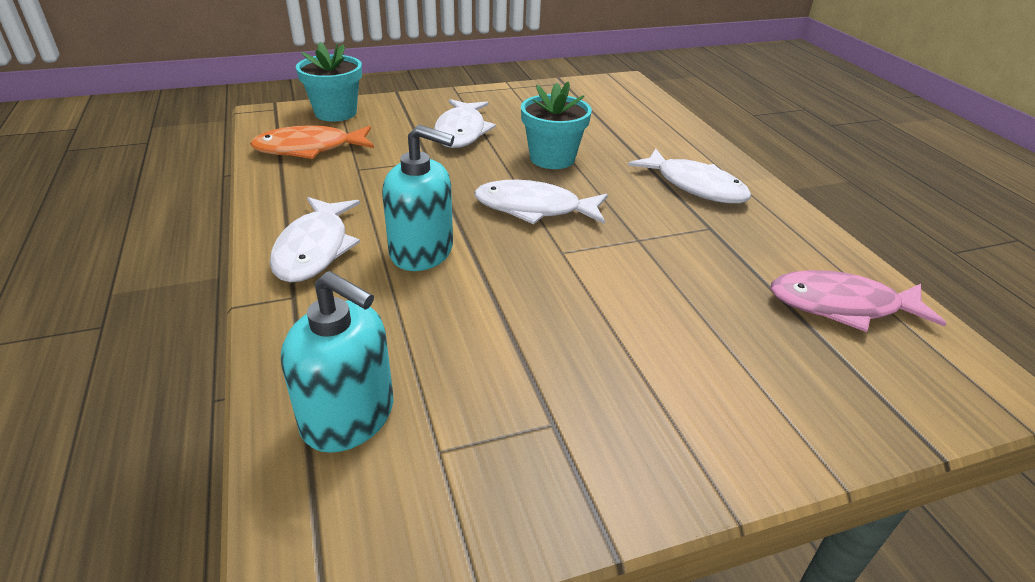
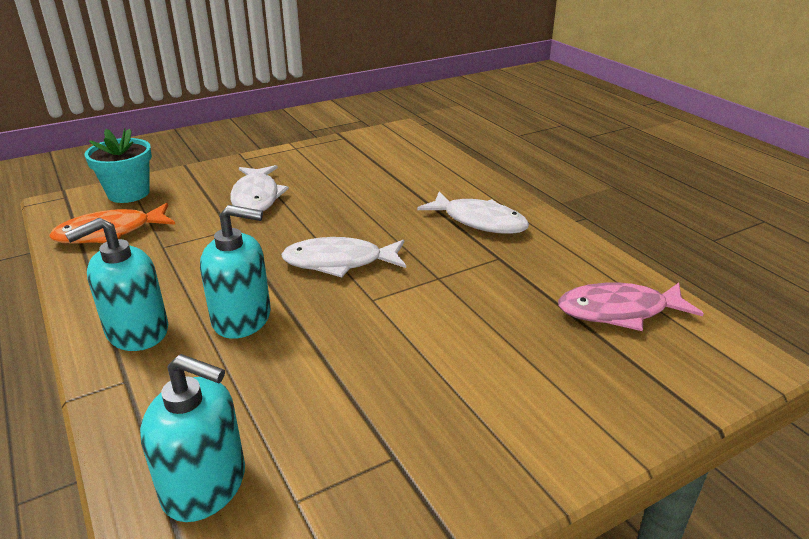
camera: 10 degrees left, 5 degrees down
white fish [270,197,360,282] -> turquoise soap dispenser [65,218,168,351]
turquoise flower pot [521,81,592,169] -> none

